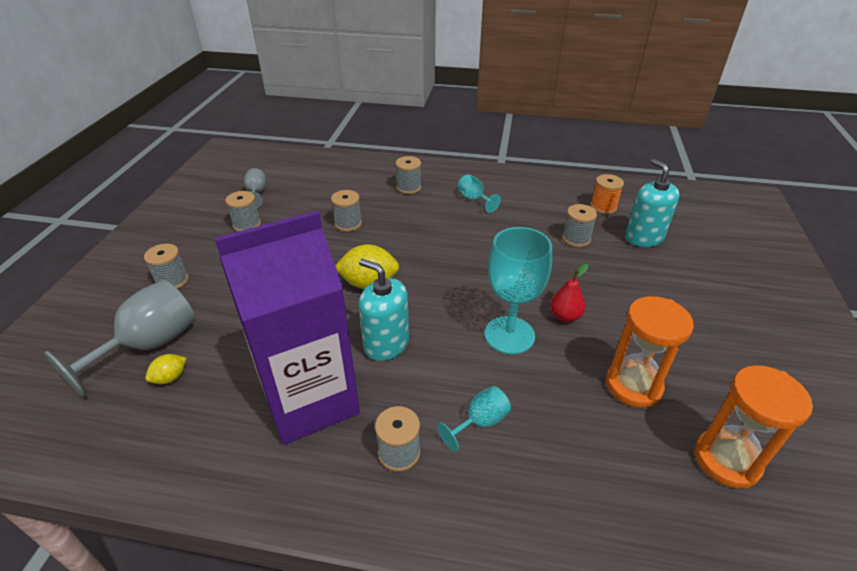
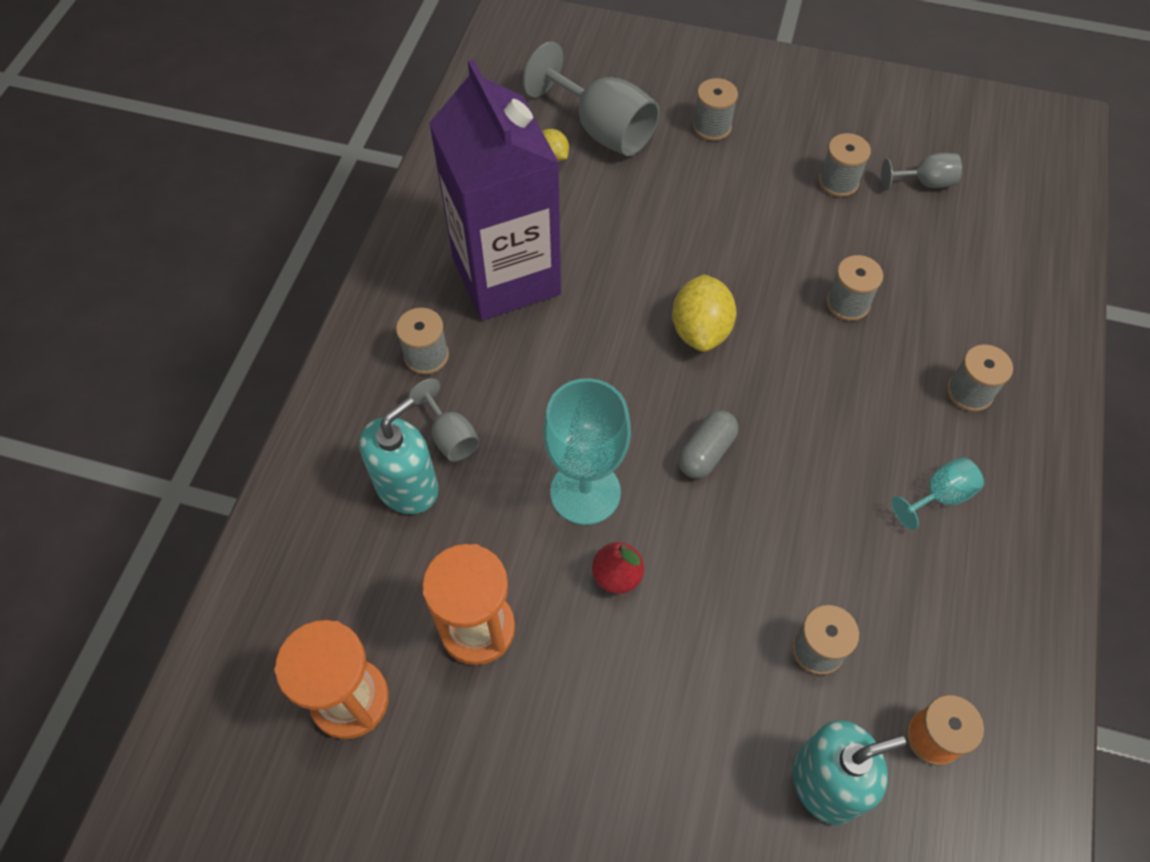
camera: 95 degrees right, 20 degrees up
turquoise soap dispenser [358,259,409,361] -> turquoise soap dispenser moved to [359,397,438,514]
turquoise goblet [437,386,511,451] -> grey goblet [408,378,479,462]
none -> grey capsule [678,410,738,479]

